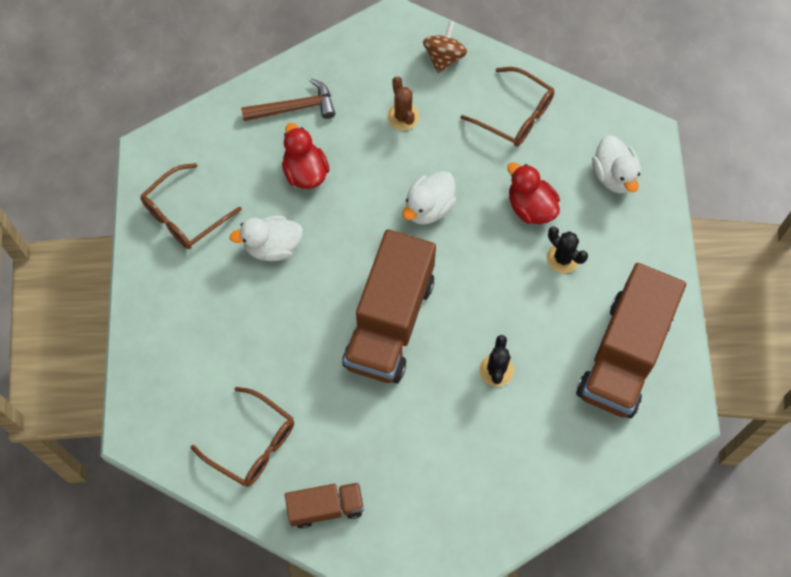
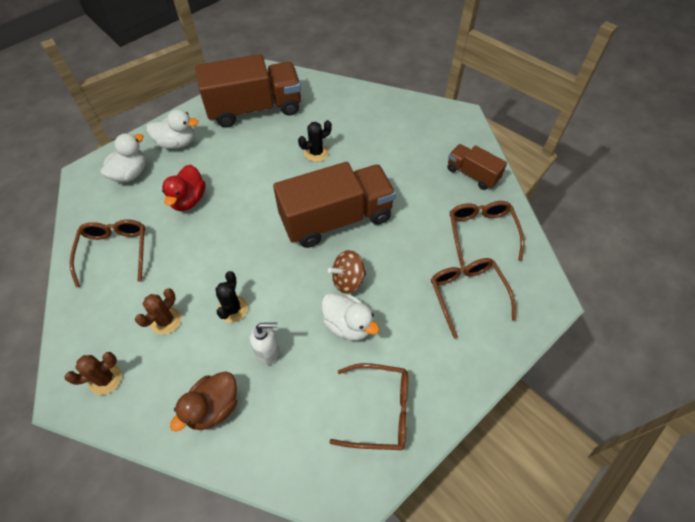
camera: 130 degrees left, 10 degrees down
brown hammer [241,78,335,121] -> brown duck [170,371,237,432]
red duck [282,123,330,189] -> white soap dispenser [249,322,279,365]
white duck [402,171,456,225] -> white duck moved to [146,109,198,149]
brown spinning top [423,21,467,73] -> brown spinning top moved to [328,250,366,294]
black cactus [547,226,588,273] -> black cactus moved to [215,271,248,322]
none -> brown cactus [65,352,122,395]
none -> brown glasses [431,258,516,339]

